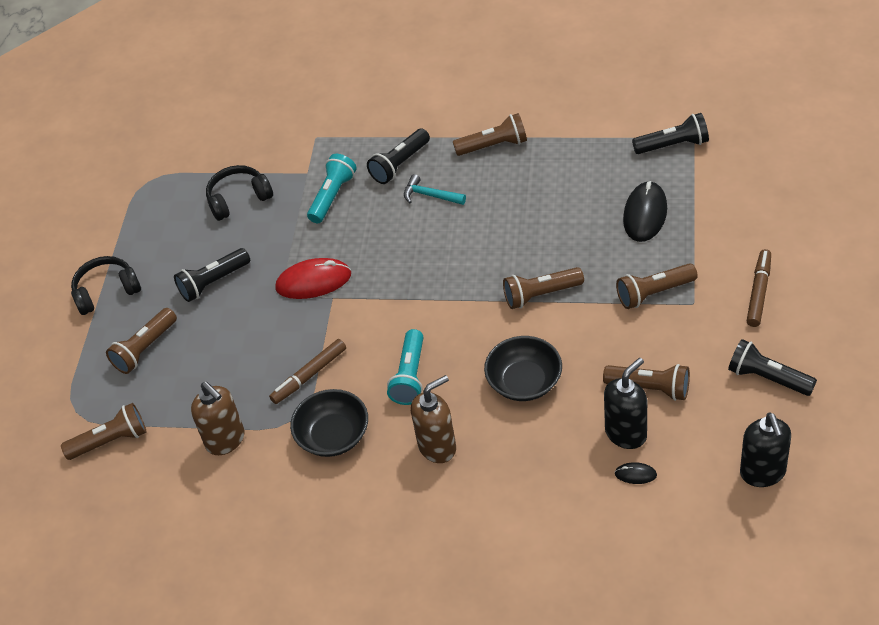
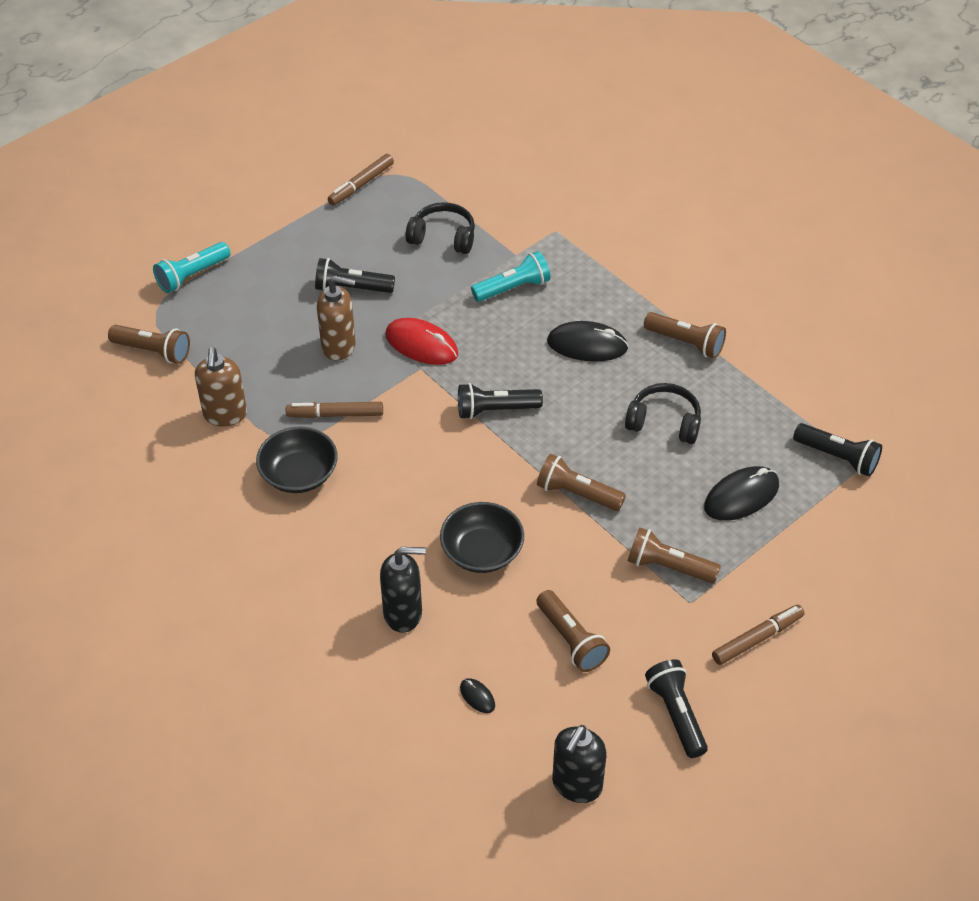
camera: 35 degrees right, 0 degrees up
black headphones [71,256,141,315] -> black headphones moved to [625,383,701,444]
brown flashlight [106,308,177,374] -> none
black flashlight [367,128,430,184] -> black flashlight moved to [458,383,543,419]
turquoise flashlight [387,329,423,405] -> turquoise flashlight moved to [153,242,230,293]
turquoise hammer [404,174,466,205] -> black mouse [547,321,628,361]
brown soap dispenser [411,375,456,463] -> brown soap dispenser moved to [317,276,356,361]
black soap dispenser [604,358,647,449] -> black soap dispenser moved to [380,547,426,633]
none -> brown marker [328,154,394,206]

